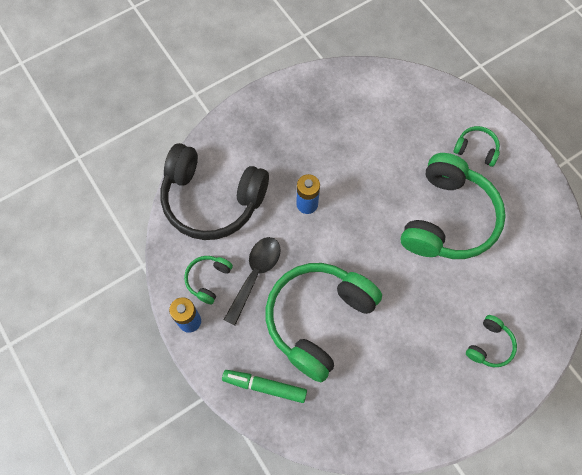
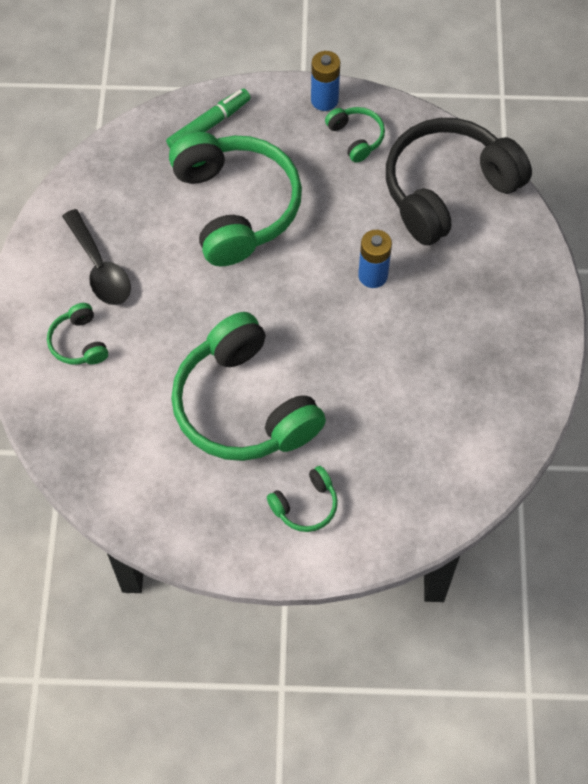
camera: 125 degrees right, 5 degrees down
black spoon [224,237,281,325] -> black spoon moved to [62,209,131,305]

